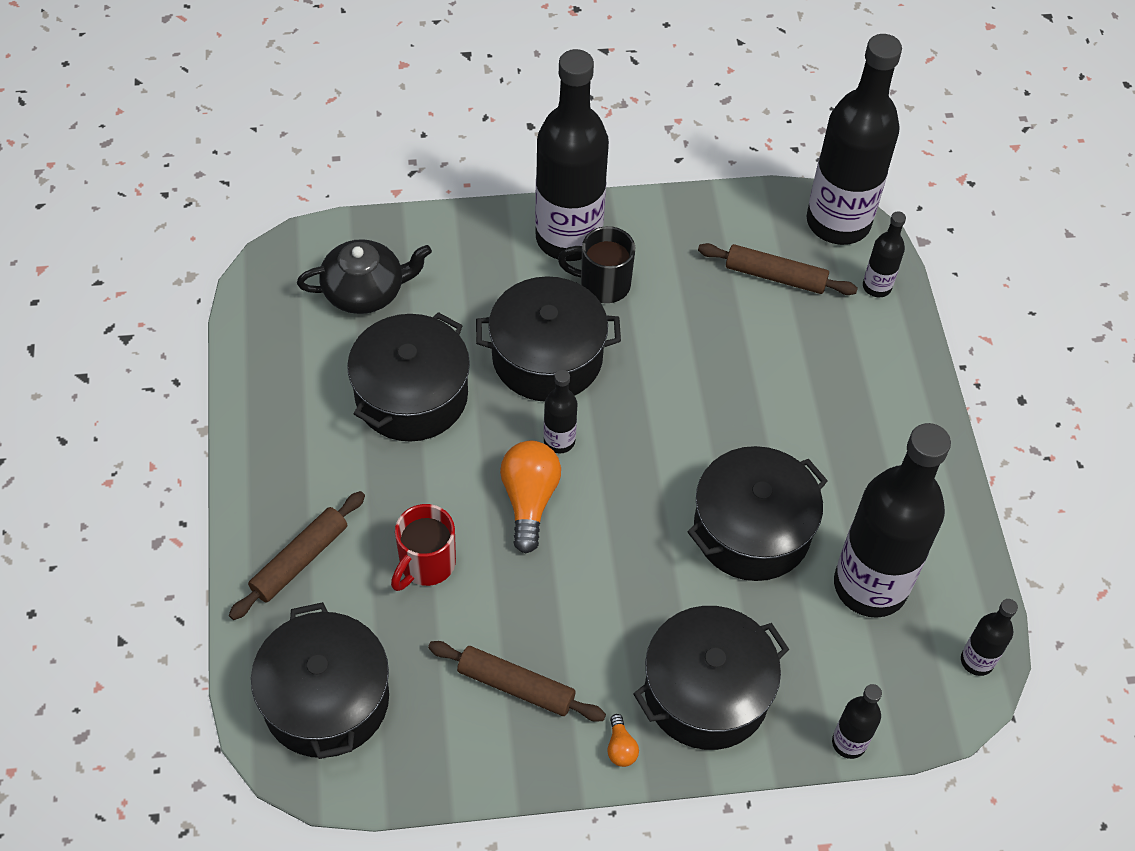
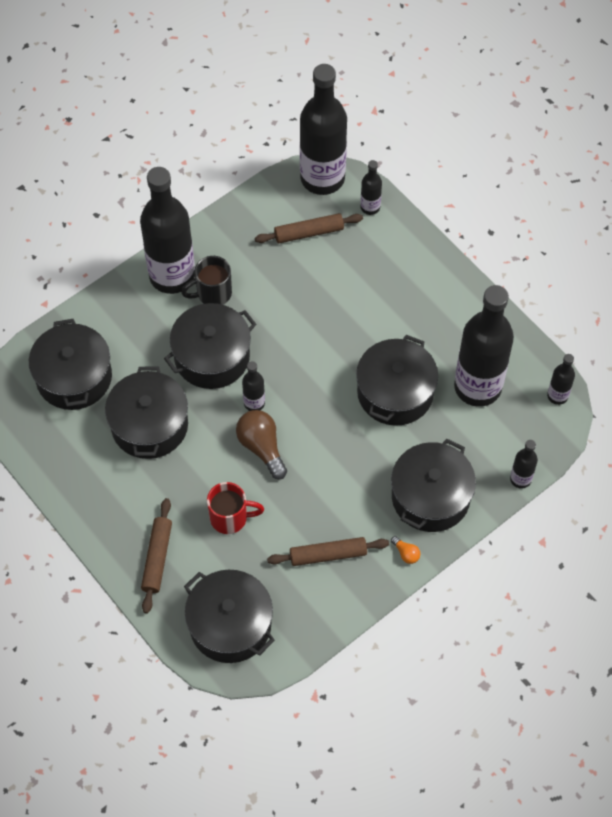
camera: 30 degrees left, 5 degrees up
black teapot [297,239,432,314] -> black pot [29,319,112,410]
red mug [391,504,456,591] -> red mug turned 90 degrees counterclockwise [207,482,264,534]
orange light bulb [500,441,561,554] -> brown light bulb [236,410,287,479]

